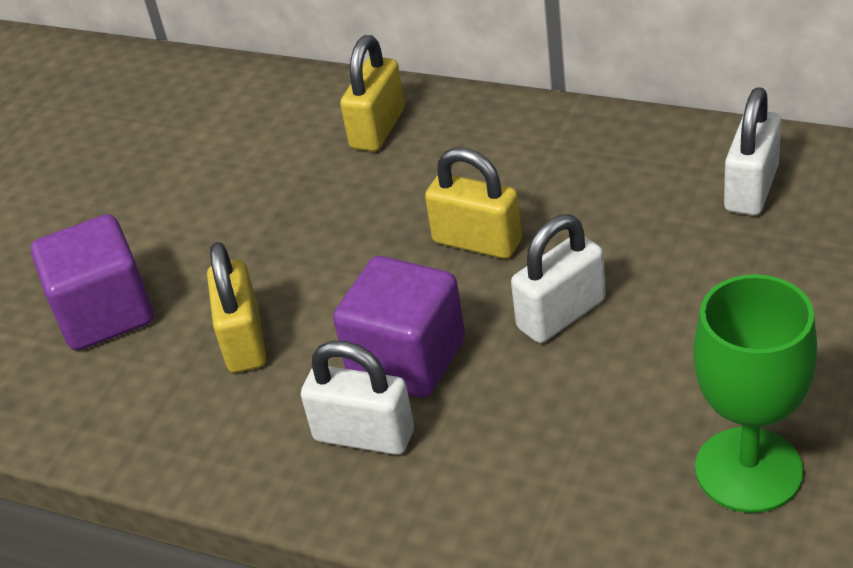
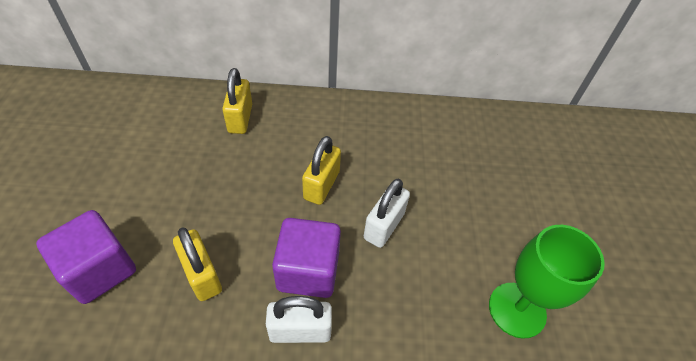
camera: 30 degrees left, 10 degrees up
yellow padlock [425,148,522,259] -> yellow padlock turned 75 degrees counterclockwise [302,136,341,205]
white padlock [724,87,781,216] -> none

